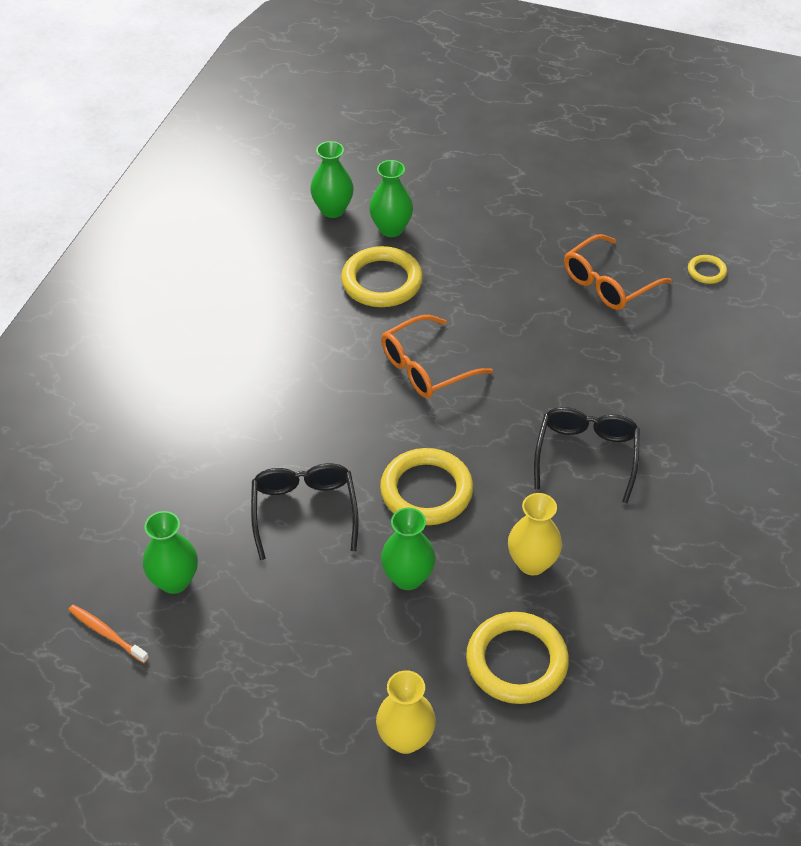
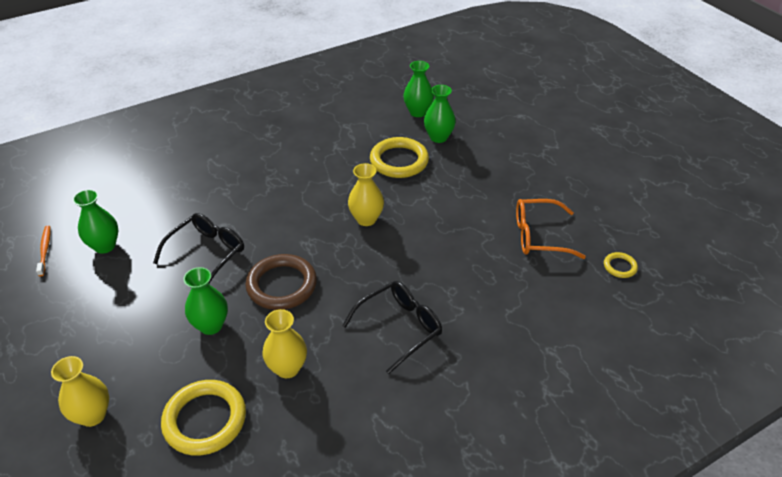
camera: 40 degrees right, 5 degrees down
yellow ring [380,448,473,525] -> brown ring [245,254,317,310]
orange glasses [381,315,493,398] -> yellow vase [348,163,384,226]

